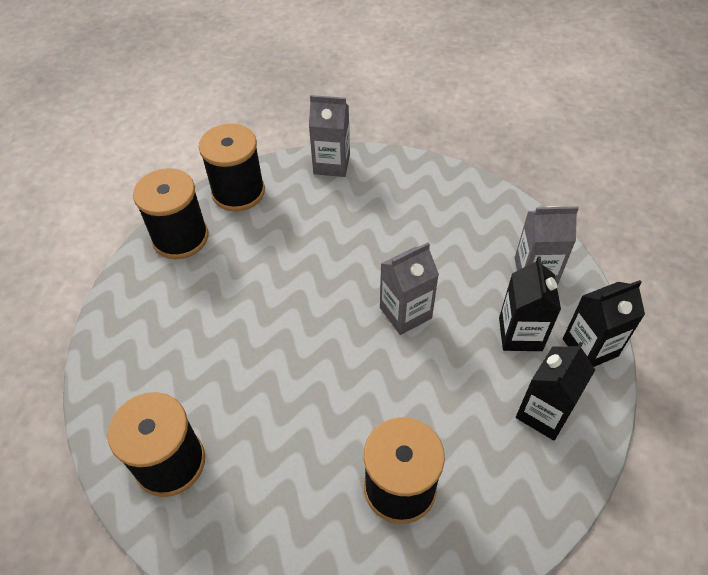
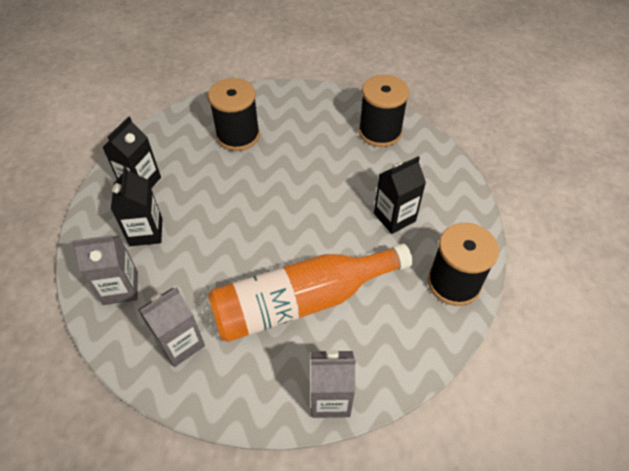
camera: 170 degrees right, 0 degrees up
black spool [199,124,265,212] -> none
grey carton [380,242,439,335] -> grey carton moved to [138,287,205,367]
black carton [563,280,645,367] -> black carton moved to [374,156,426,234]
none -> orange bottle [208,243,413,342]

